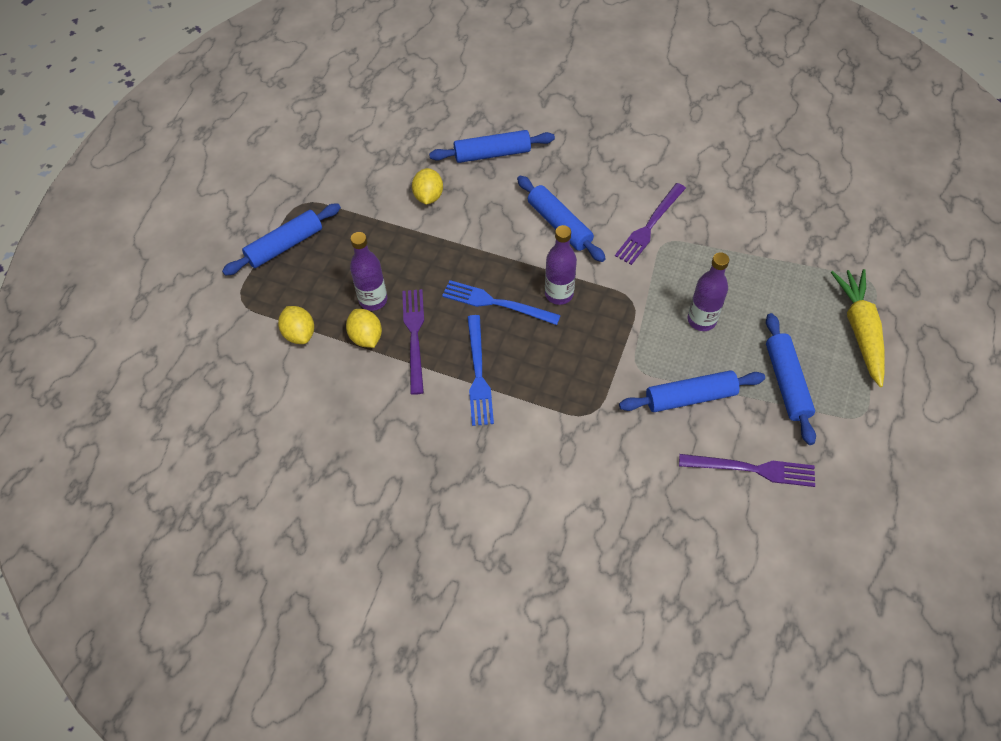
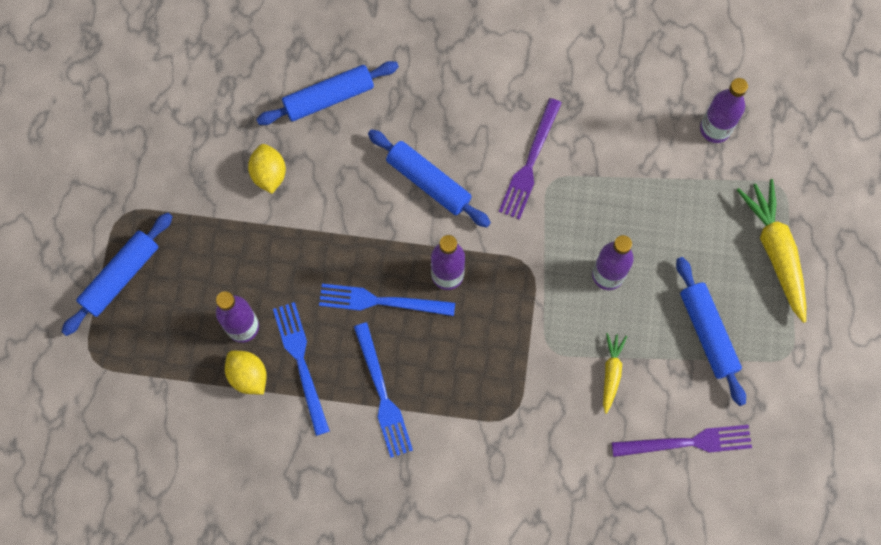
camera: 15 degrees left, 15 degrees up
yellow lemon [278,306,314,344] -> none
purple fork [402,289,424,395] -> blue fork [273,302,330,436]
blue rolling pin [619,370,765,412] -> yellow carrot [603,333,627,414]
none -> purple bottle [700,78,748,143]

